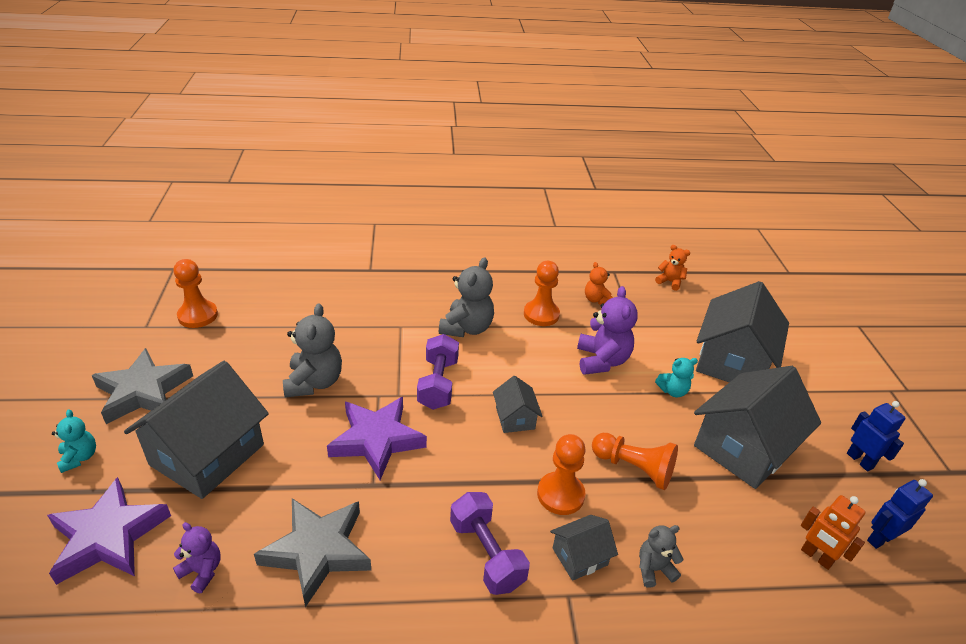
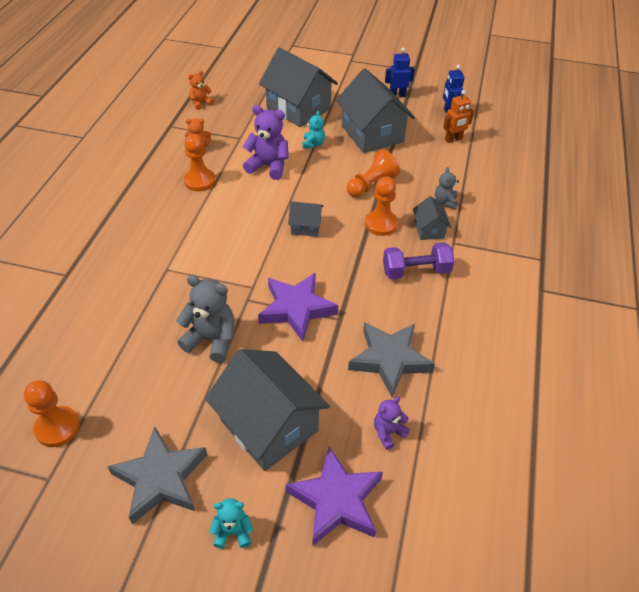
camera: 70 degrees left, 10 degrees up
purple dumbbell [417,334,459,410] -> none
grey teddy bear [439,257,494,337] -> none

